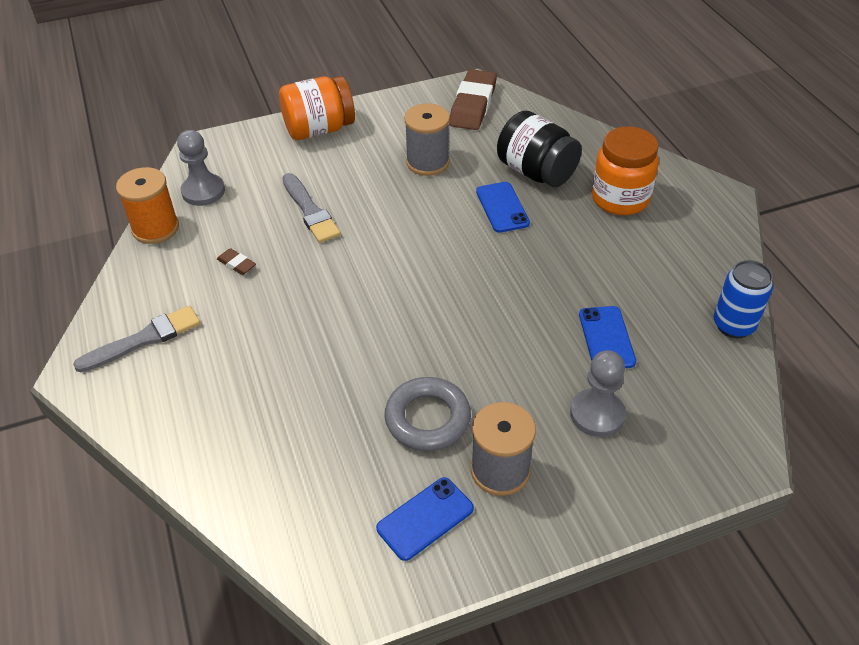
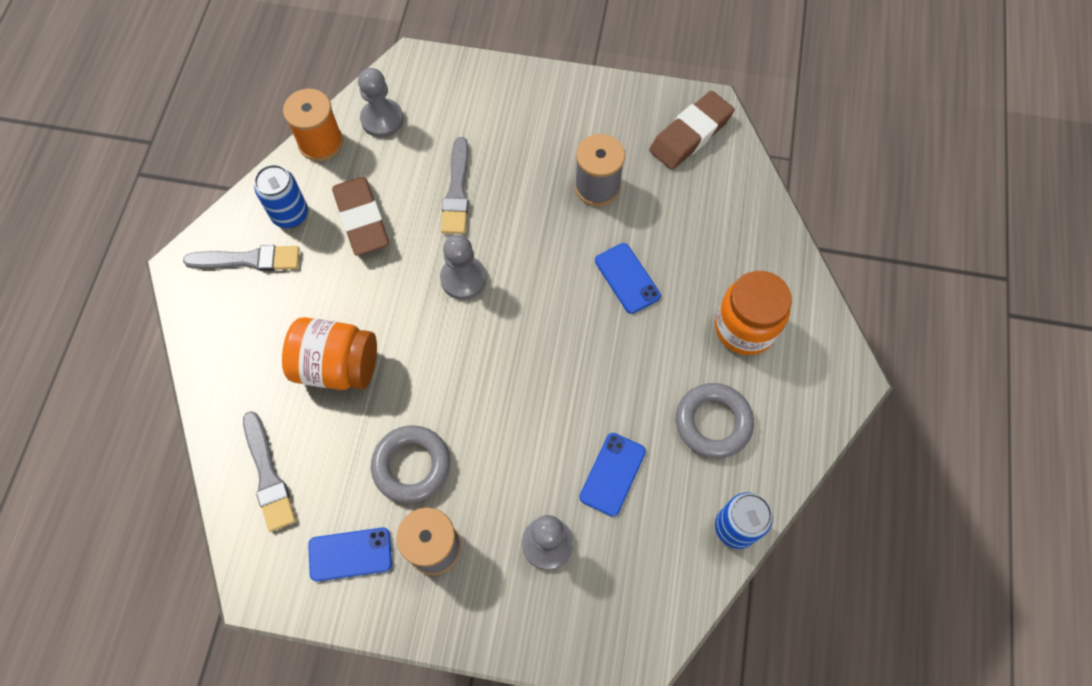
camera: 30 degrees right, 20 degrees up
brown eraser [217,248,256,275] -> brown eraser [332,176,389,256], size x2.25
orange jar [279,76,355,140] -> orange jar moved to [282,317,377,390]
blue phone [476,182,530,233] -> blue phone turned 45 degrees counterclockwise [595,243,661,314]
black jar [497,111,582,187] -> none
none -> grey brush [243,411,296,532]
none -> blue can [254,164,308,228]
none -> grey pawn [440,234,486,300]
none -> grey ring [676,383,754,458]

